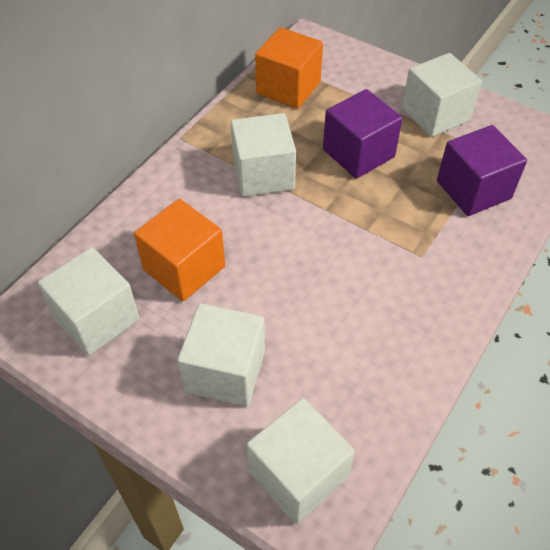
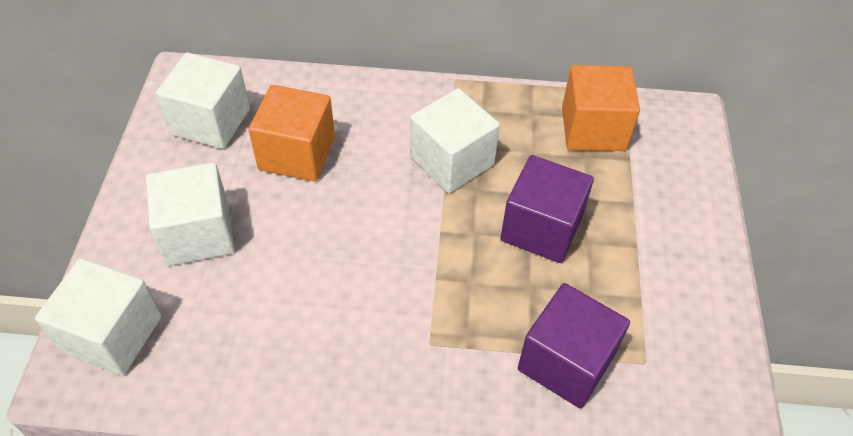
camera: 60 degrees right, 0 degrees up
white cube [402,53,482,137] -> none

